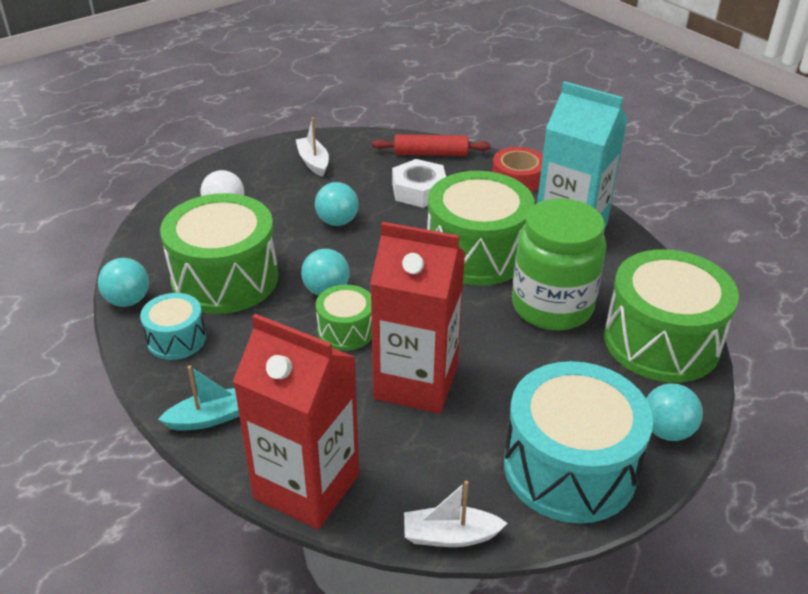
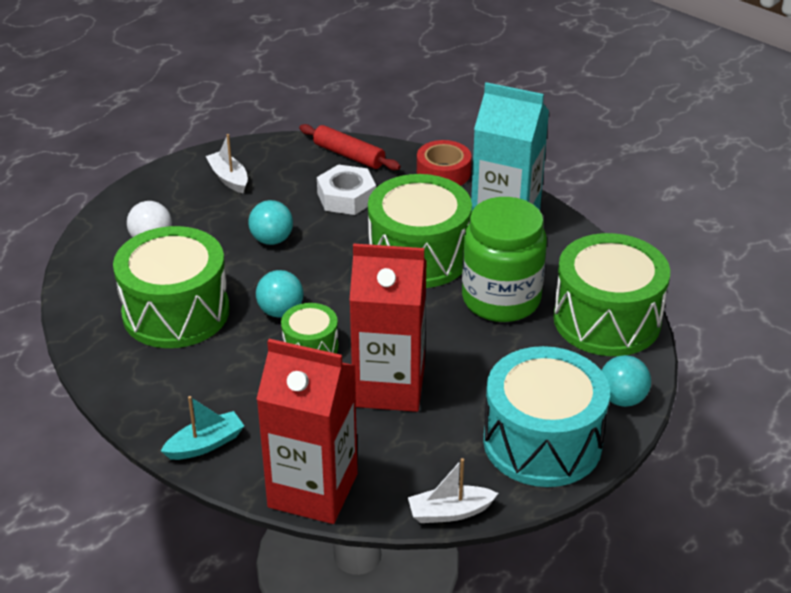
camera: 10 degrees left, 0 degrees up
turquoise ball [98,258,149,307] -> none
turquoise drum [140,293,206,360] -> none
red rolling pin [372,134,491,156] -> red rolling pin turned 45 degrees clockwise [299,124,401,170]

